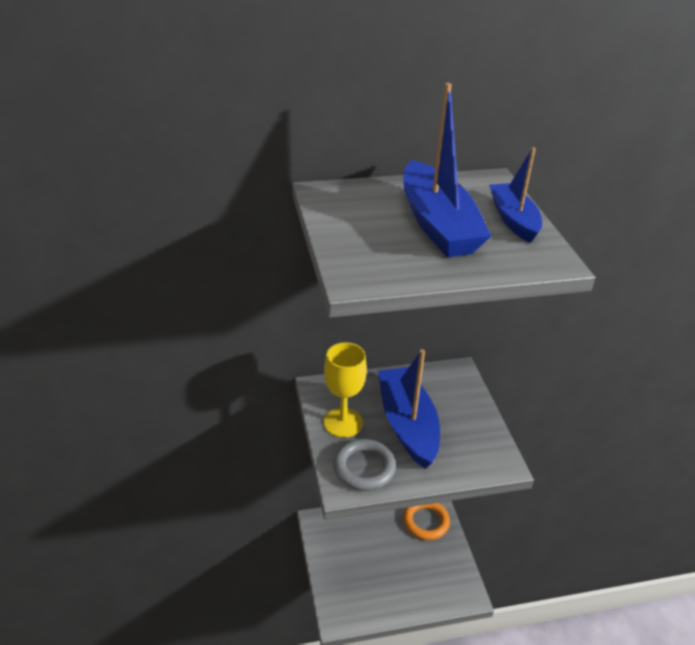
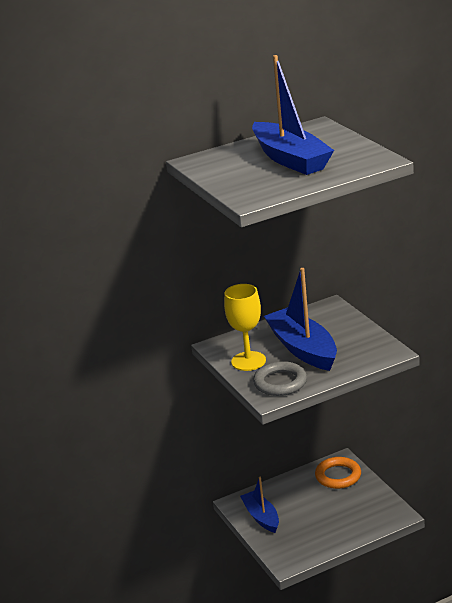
camera: 10 degrees left, 10 degrees down
blue boat [489,147,542,243] -> blue boat moved to [240,477,279,533]

